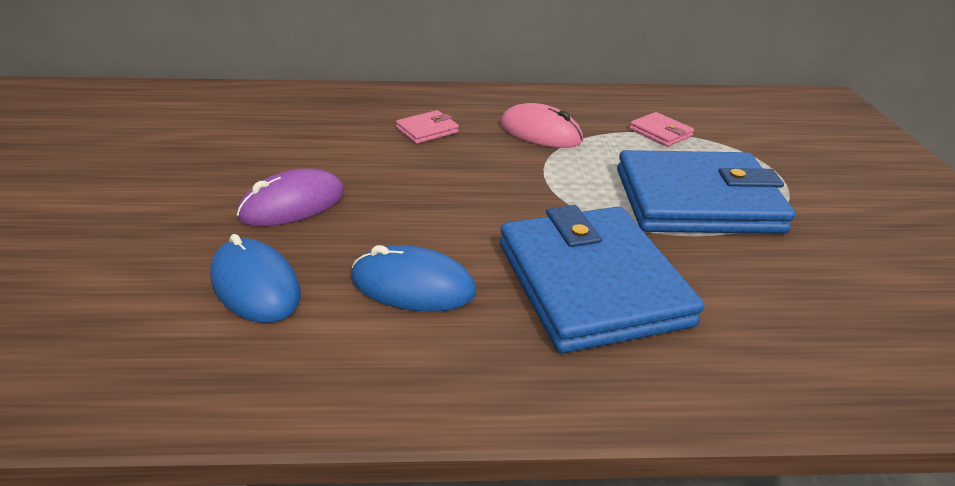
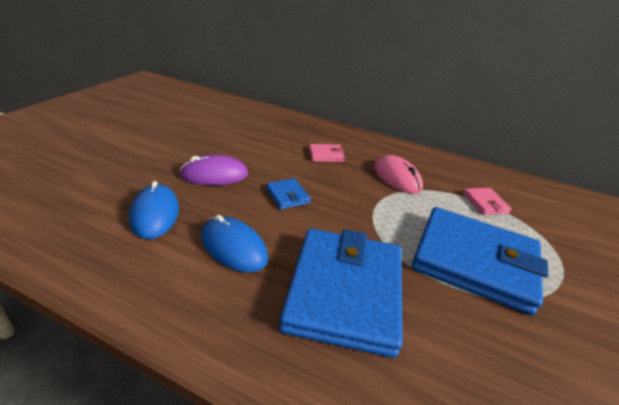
camera: 25 degrees right, 0 degrees up
none -> blue wallet [266,178,310,210]

